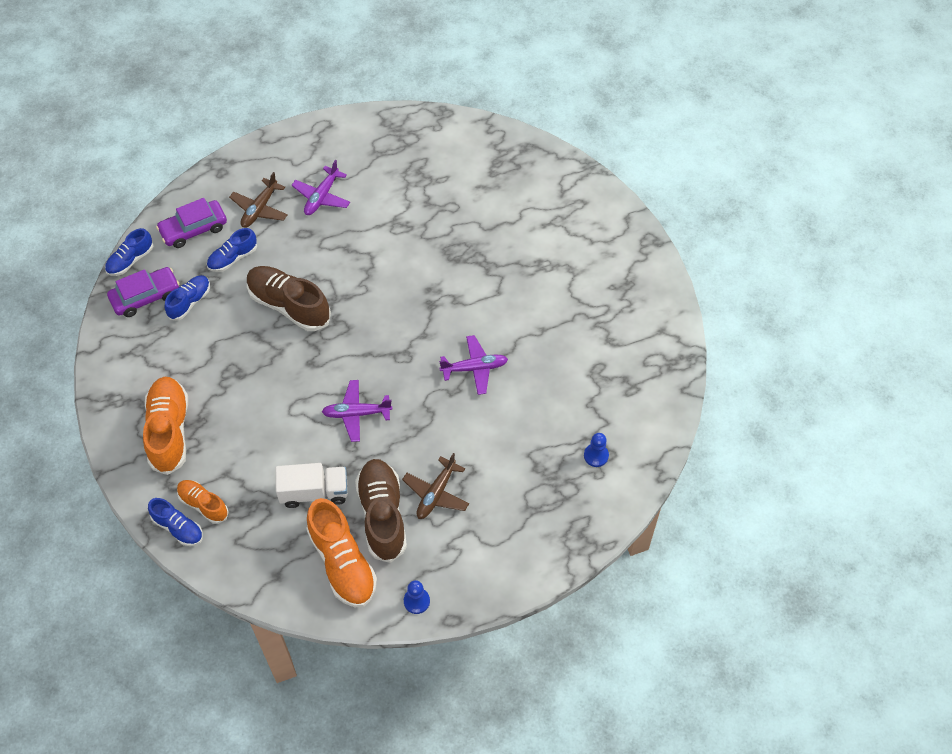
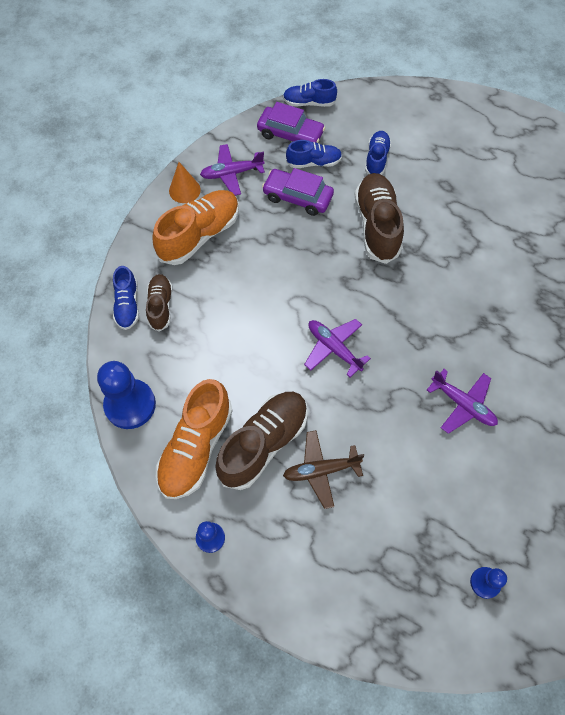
camera: 50 degrees right, 5 degrees up
purple car [156,198,227,248] -> purple car moved to [262,168,334,216]
orange shoe [177,480,229,524] -> brown shoe [146,274,173,331]
blue shoe [207,228,257,272] -> blue shoe turned 90 degrees clockwise [365,131,391,175]
brown plane [229,172,288,228] -> none
white truck [275,463,348,508] -> none
purple plane [292,160,350,215] -> purple plane moved to [200,144,265,195]
none -> blue pawn [97,361,156,429]
none -> orange cone [169,162,201,203]

